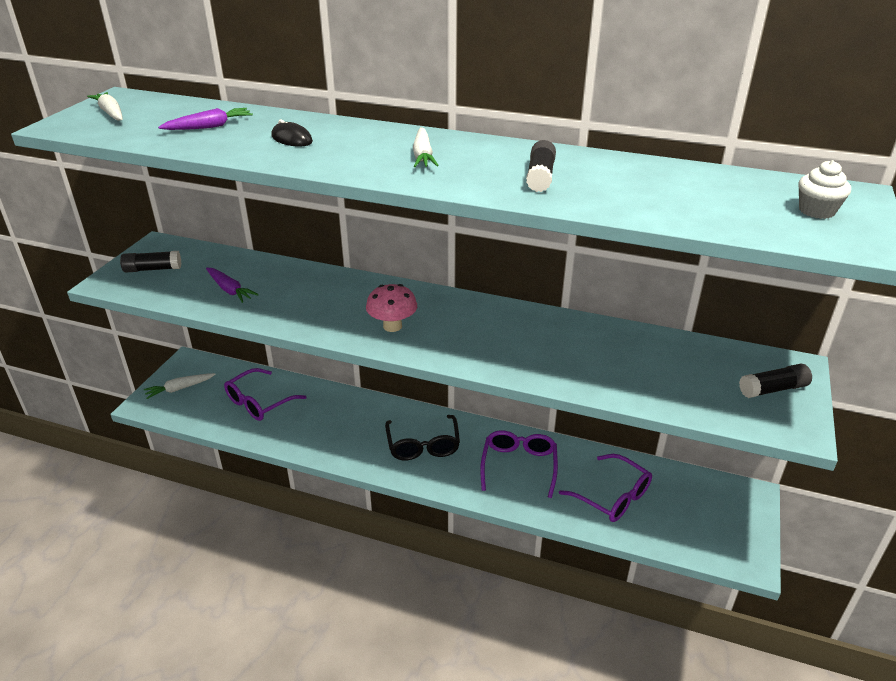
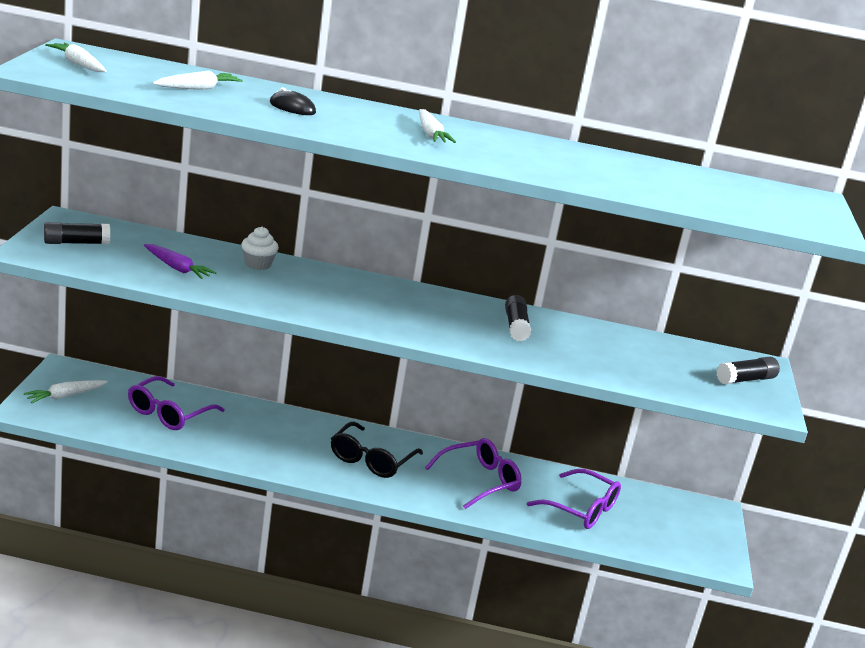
camera: 15 degrees left, 10 degrees down
purple carrot [158,108,253,130] -> white carrot [153,71,243,90]
pink mushroom [366,284,417,332] -> none
black glasses [385,415,460,460] -> black glasses turned 45 degrees clockwise [331,422,423,478]
purple glasses [480,430,558,498] -> purple glasses turned 60 degrees clockwise [425,438,522,509]
black glue stick [526,140,556,192] -> black glue stick moved to [505,295,531,341]
white cupcake [798,160,851,219] -> white cupcake moved to [241,227,279,270]

